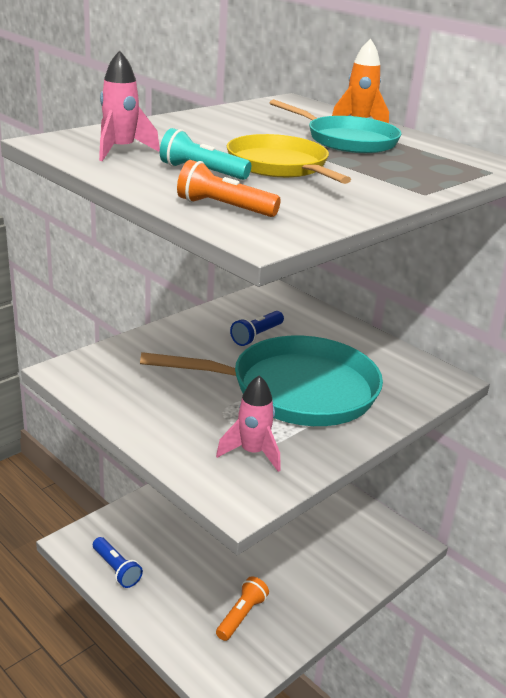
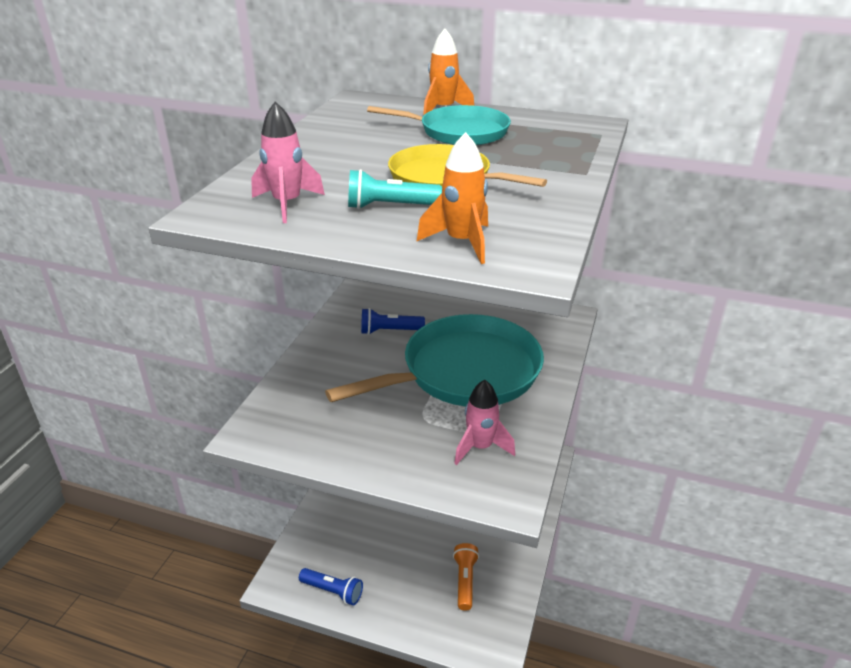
camera: 25 degrees left, 5 degrees up
orange flashlight [177,160,281,217] -> orange rocket [417,132,488,264]
blue flashlight [230,311,284,346] -> blue flashlight turned 75 degrees clockwise [361,308,425,335]

